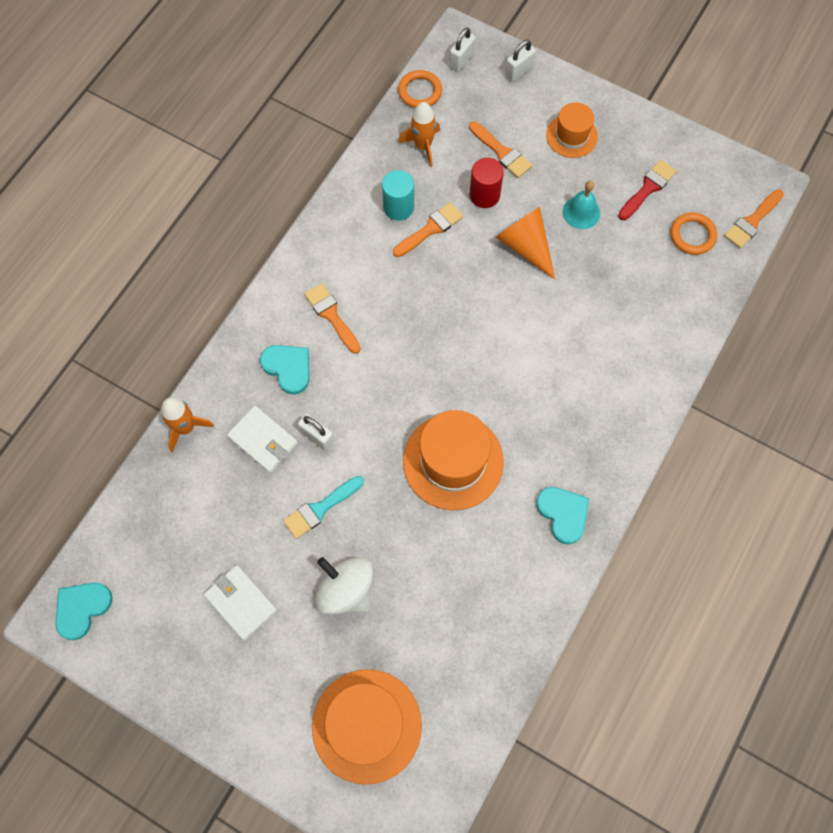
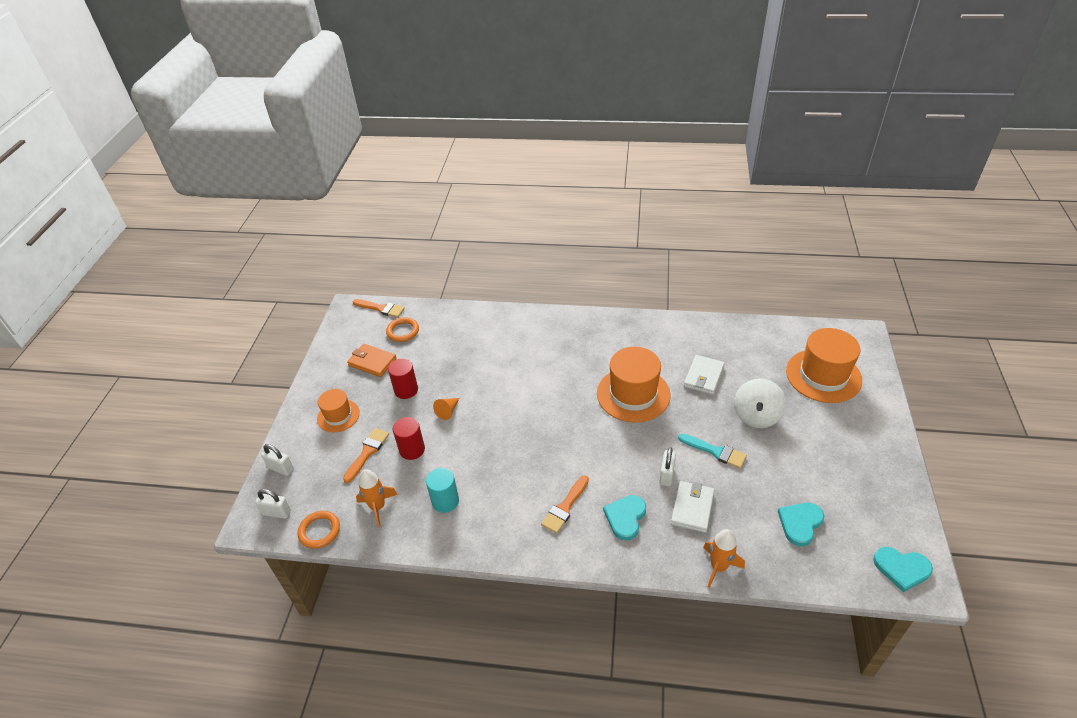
camera: 110 degrees left, 25 degrees down
white wallet [204,565,277,641] -> white wallet moved to [684,355,725,395]
orange brush [393,202,463,257] -> none
orange cone [496,207,555,279] -> orange cone [433,398,459,420], size x0.54
turquoise heart [536,487,589,544] -> turquoise heart moved to [778,503,824,546]
turquoise bell [563,181,600,229] -> red cylinder [388,359,418,399]
red brush [618,160,677,220] -> orange wallet [347,344,397,377]

